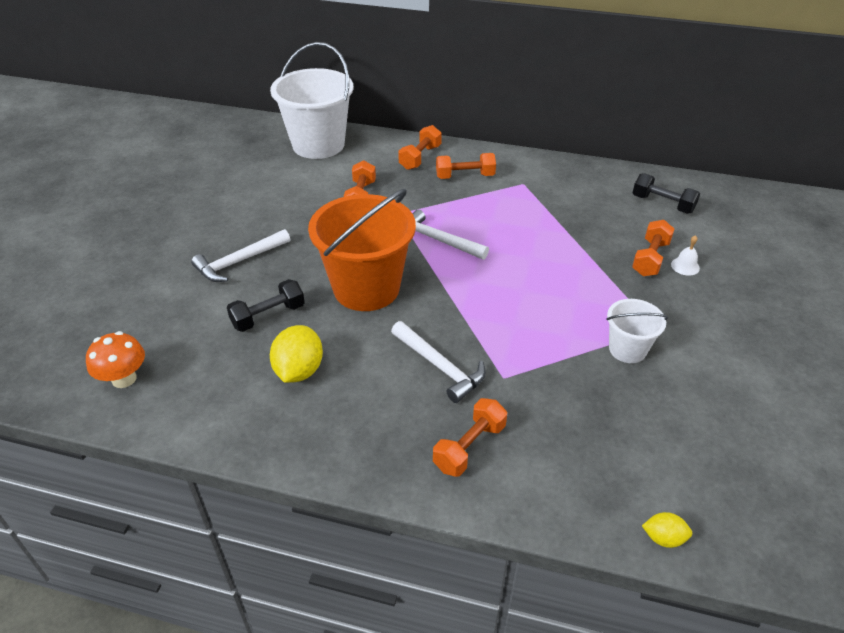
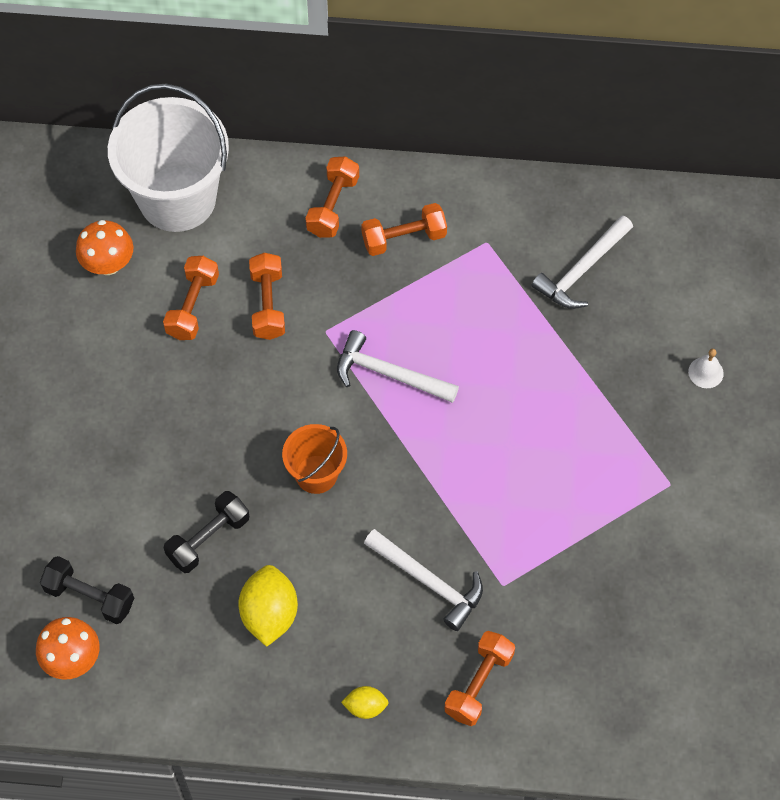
camera: 10 degrees left, 20 degrees up
white hammer [191,229,290,282] -> white hammer moved to [531,215,633,309]
orange bucket [308,189,416,311] -> orange bucket [282,424,347,494], size x0.51
white bucket [606,299,668,363] -> none
orange dumbbell [632,220,675,276] -> orange dumbbell moved to [163,256,219,340]
black dumbbell [633,173,700,214] -> black dumbbell moved to [40,556,134,624]
yellow lemon [642,512,692,548] -> yellow lemon moved to [341,686,389,719]
none -> orange mushroom [76,220,133,275]

